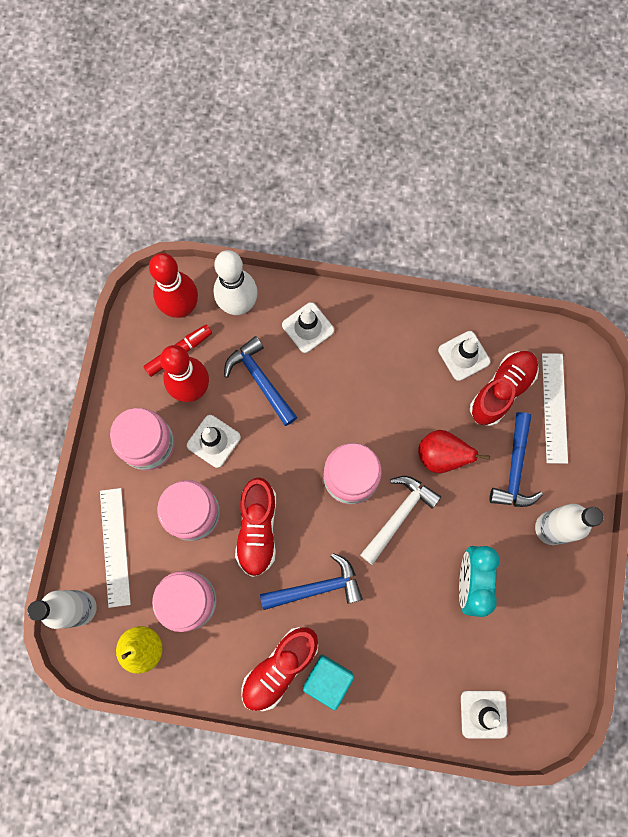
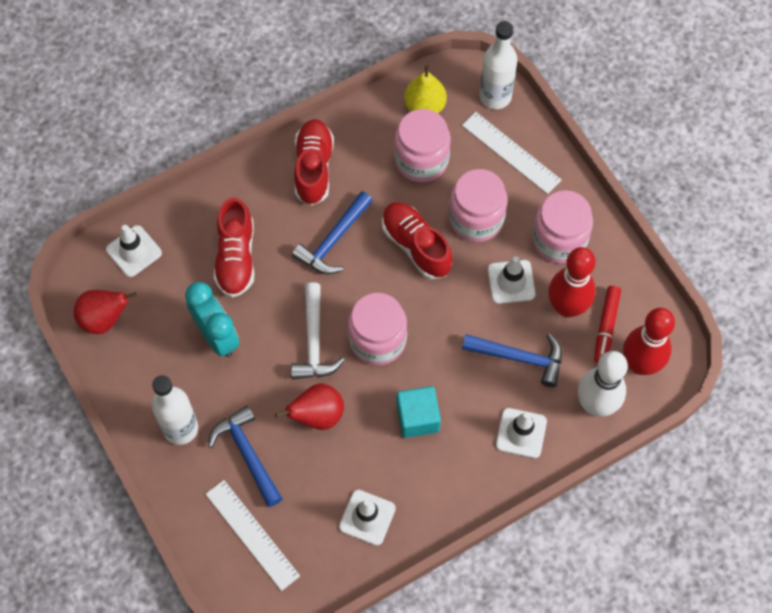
camera: 140 degrees right, 10 degrees down
turquoise cube [303,655,354,710] -> turquoise cube moved to [396,386,441,438]
red shoe [470,351,539,426] -> red shoe moved to [214,197,255,297]
none -> red pear [74,290,138,334]

